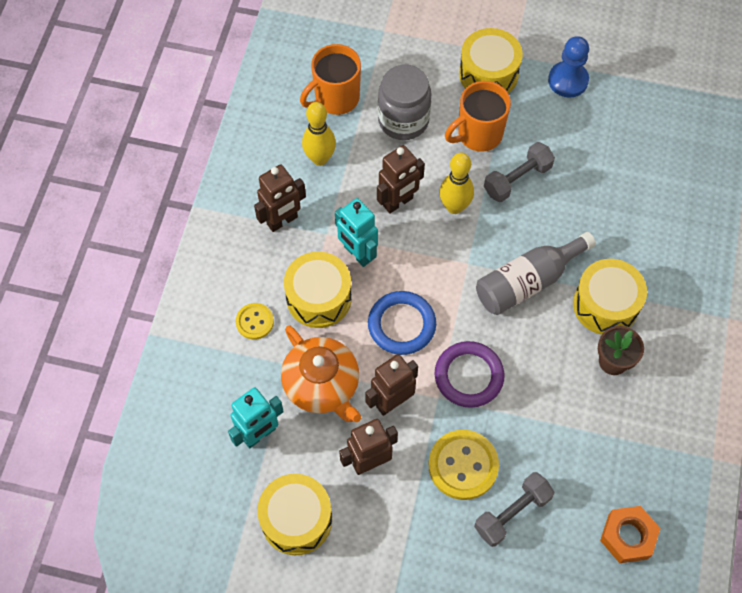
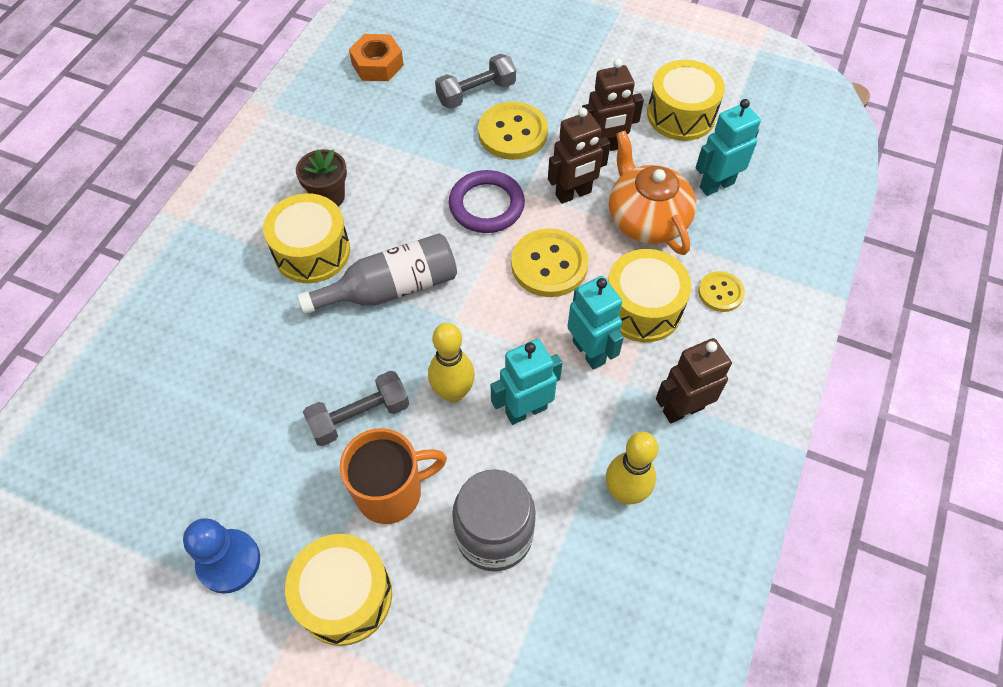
camera: 170 degrees left, 5 degrees down
orange mug [300,44,361,115] -> none
blue ring [368,291,436,355] -> yellow button [511,228,589,297]
brown robot [377,145,425,214] -> turquoise robot [491,339,562,425]

